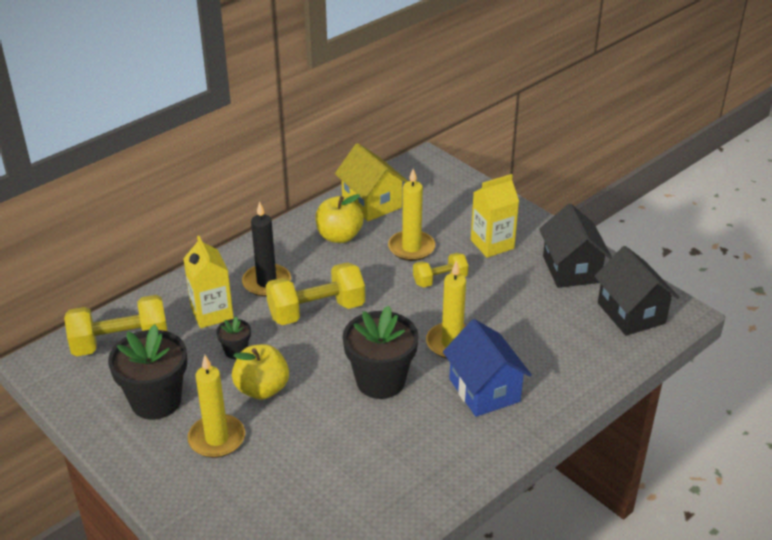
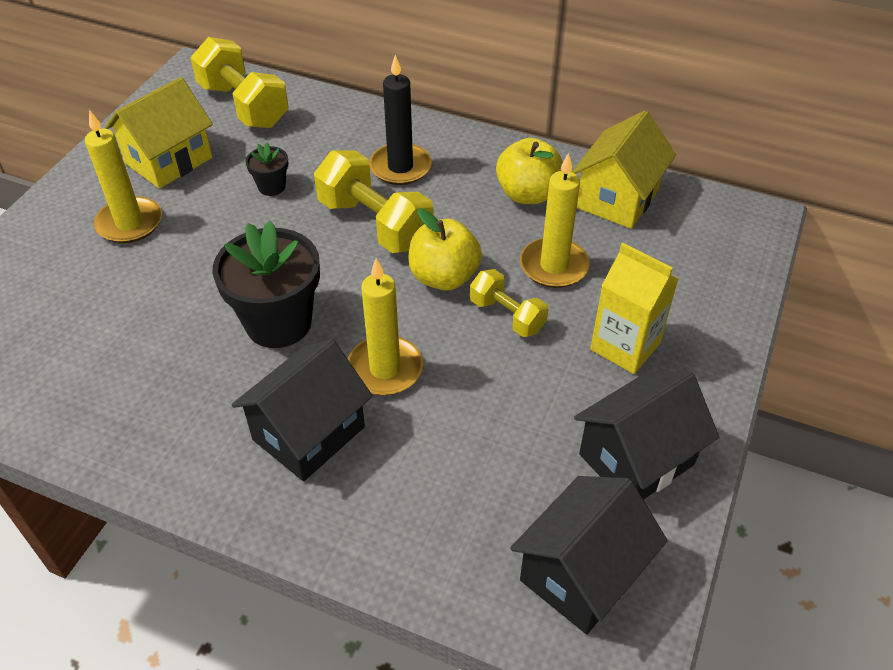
camera: 65 degrees right, 10 degrees up
black flower pot [108,324,187,420] -> yellow house [105,77,213,189]
yellow carton [183,236,234,328] -> none
yellow apple [232,344,289,400] -> yellow apple moved to [408,208,482,291]
blue house [443,319,532,417] -> black house [231,339,373,481]

